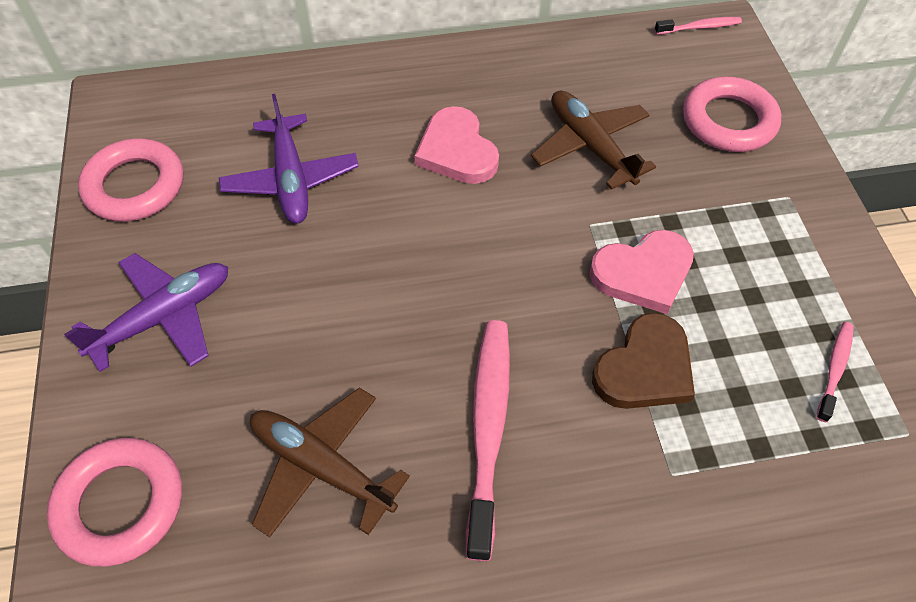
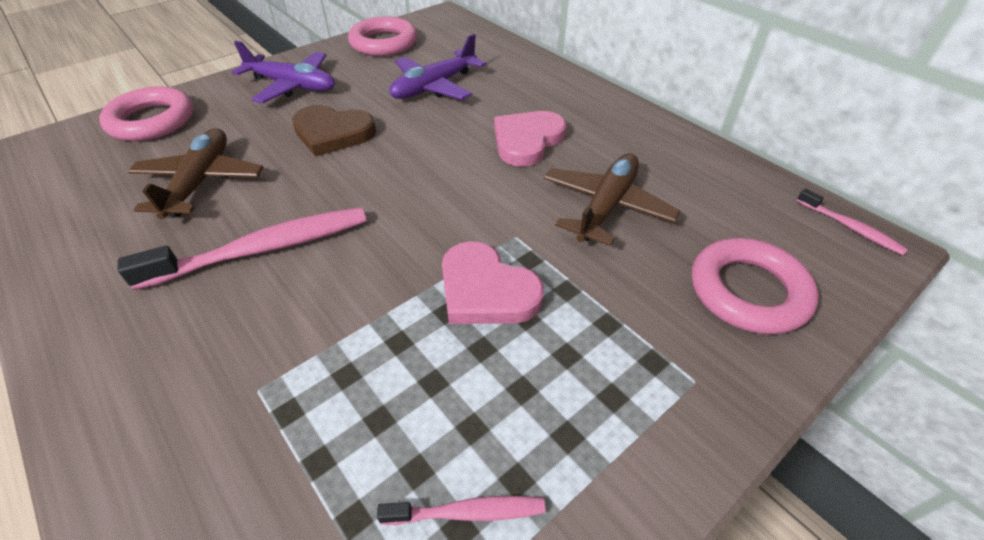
camera: 60 degrees right, 10 degrees down
brown heart [592,313,695,409] -> brown heart moved to [292,105,376,156]

